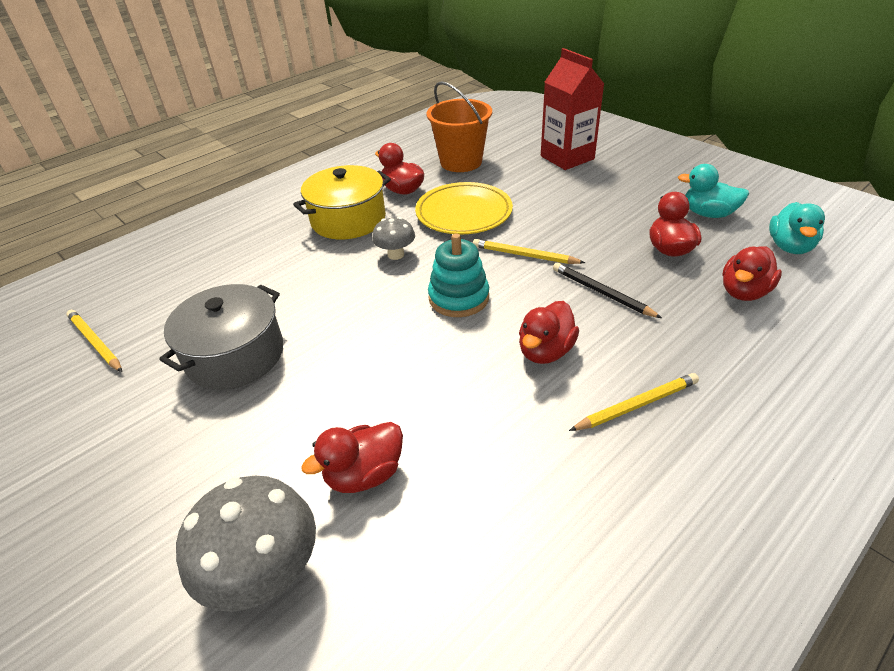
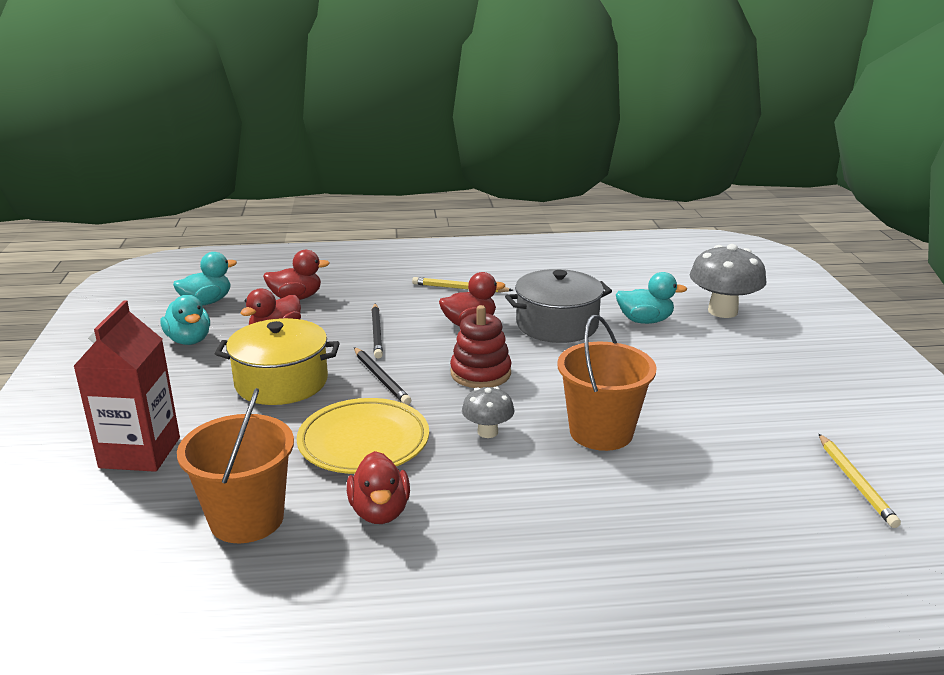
camera: 145 degrees left, 15 degrees down
grey pot [159,284,283,390] -> grey pot moved to [505,269,612,343]
yellow pot [293,165,391,240] -> yellow pot moved to [215,318,340,405]
red duck [301,422,403,493] -> turquoise duck [616,272,687,324]
turquoise stacking toy [428,233,489,317] -> red stacking toy [450,305,512,388]
yellow pencil [473,239,585,264] -> black pencil [354,347,411,405]
none -> orange bucket [557,315,657,451]

